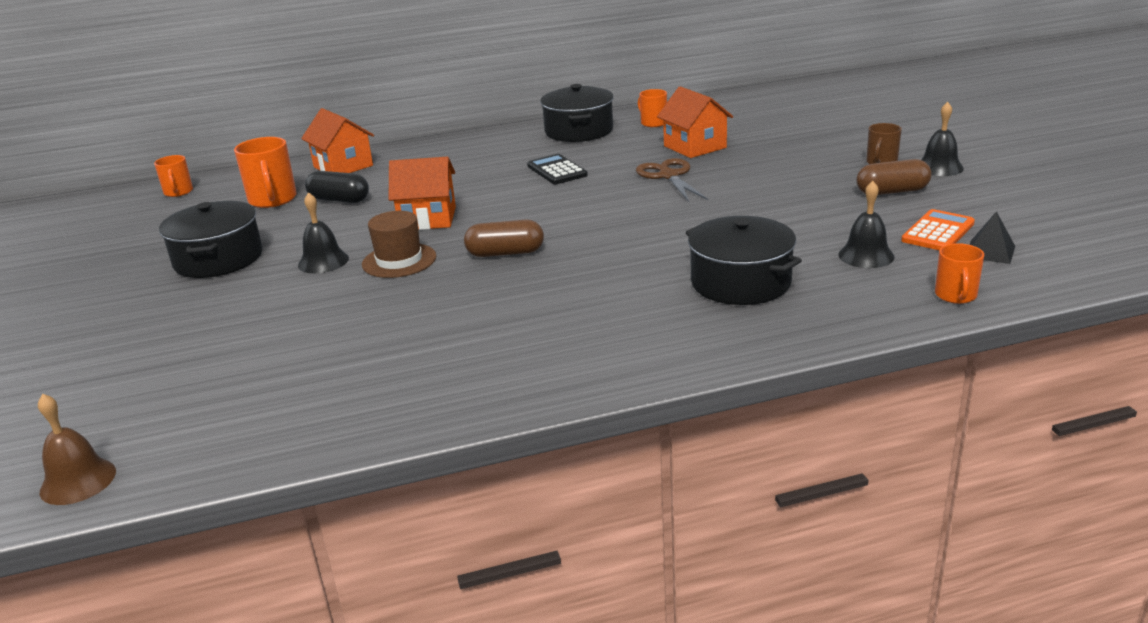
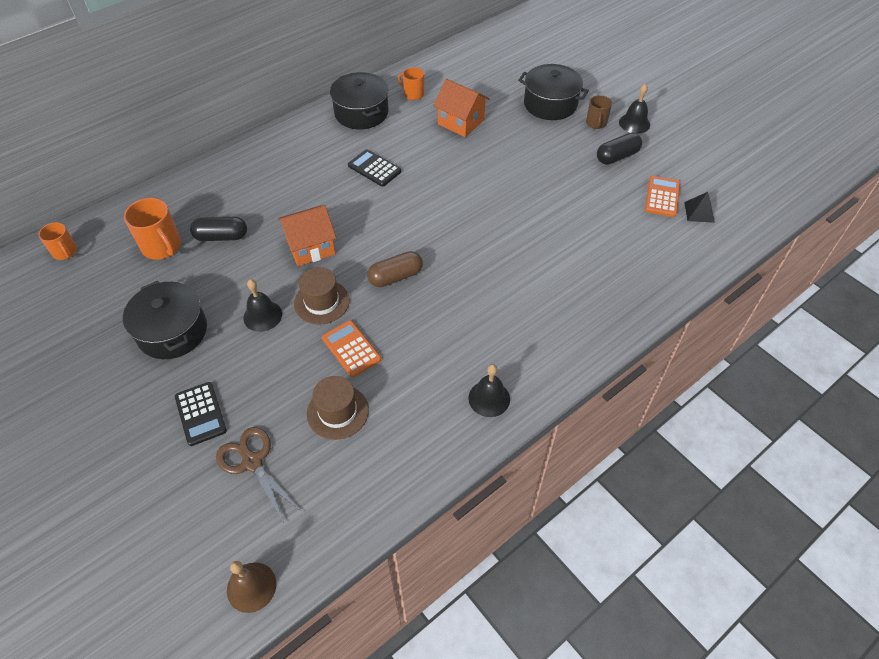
camera: 25 degrees left, 25 degrees up
orange house [301,108,374,173] -> none
brown scissors [636,158,708,202] -> brown scissors moved to [216,427,302,522]
black pot [686,216,802,305] -> black pot moved to [518,64,589,120]
black bell [838,181,895,268] -> black bell moved to [468,364,510,417]
brown capsule [856,159,932,195] -> black capsule [597,133,642,165]
orange mug [935,243,984,304] -> none
none -> black calculator [175,382,227,446]
none -> brown hat [307,376,369,440]
none -> orange calculator [322,320,381,377]

